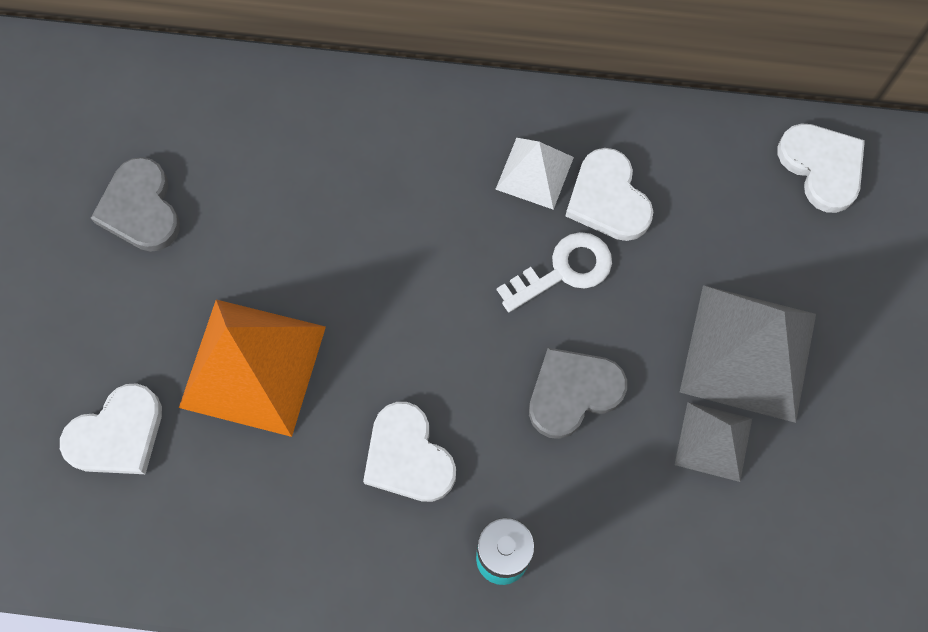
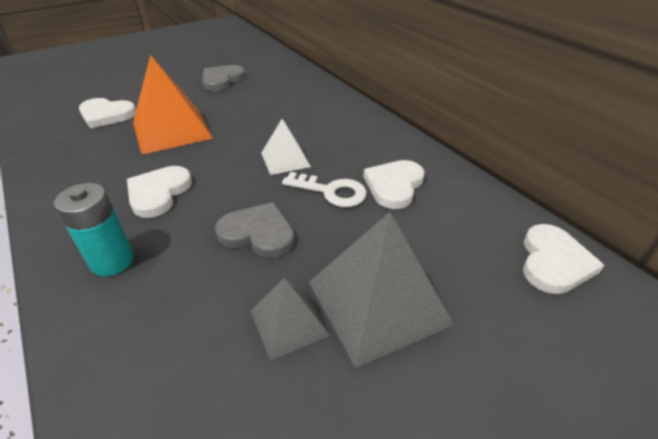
camera: 50 degrees right, 30 degrees down
white pyramid [495,138,574,210] -> white pyramid moved to [261,119,311,175]

